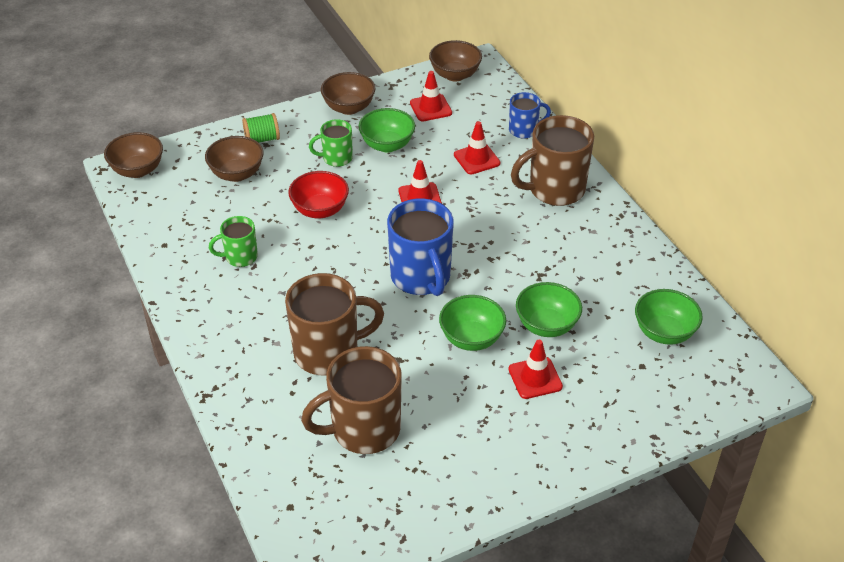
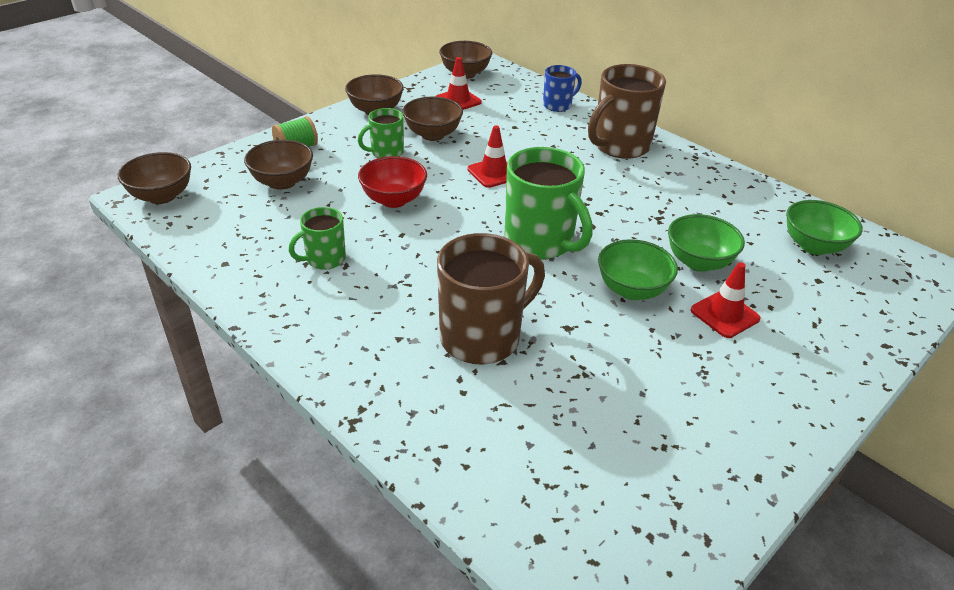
camera: 20 degrees left, 5 degrees down
brown mug [301,346,402,454] -> none
green bowl [359,108,415,152] -> brown bowl [402,97,463,141]
blue mug [387,198,454,296] -> green mug [504,147,593,260]
red traffic cone [454,121,500,175] -> none

